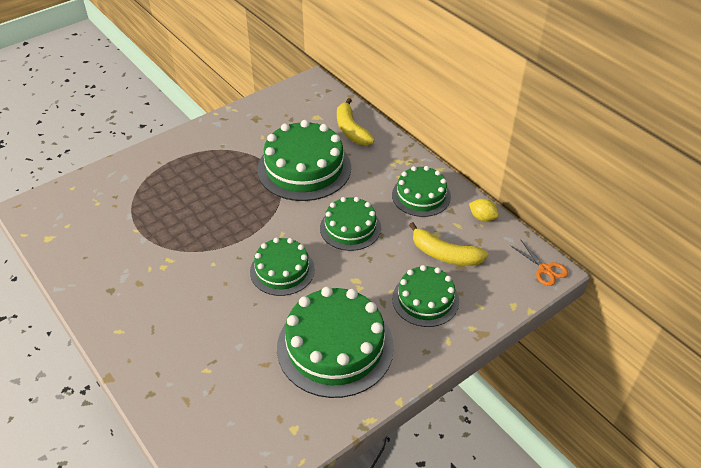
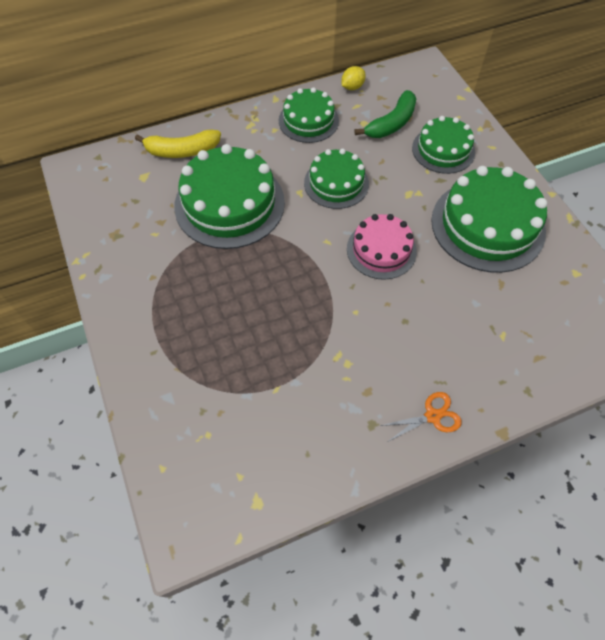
camera: 75 degrees left, 15 degrees up
green cake [250,237,315,296] -> pink cake [347,214,417,280]
yellow banana [409,222,488,266] -> green banana [354,90,416,138]
orange scissors [511,240,568,286] -> orange scissors moved to [380,392,462,441]

